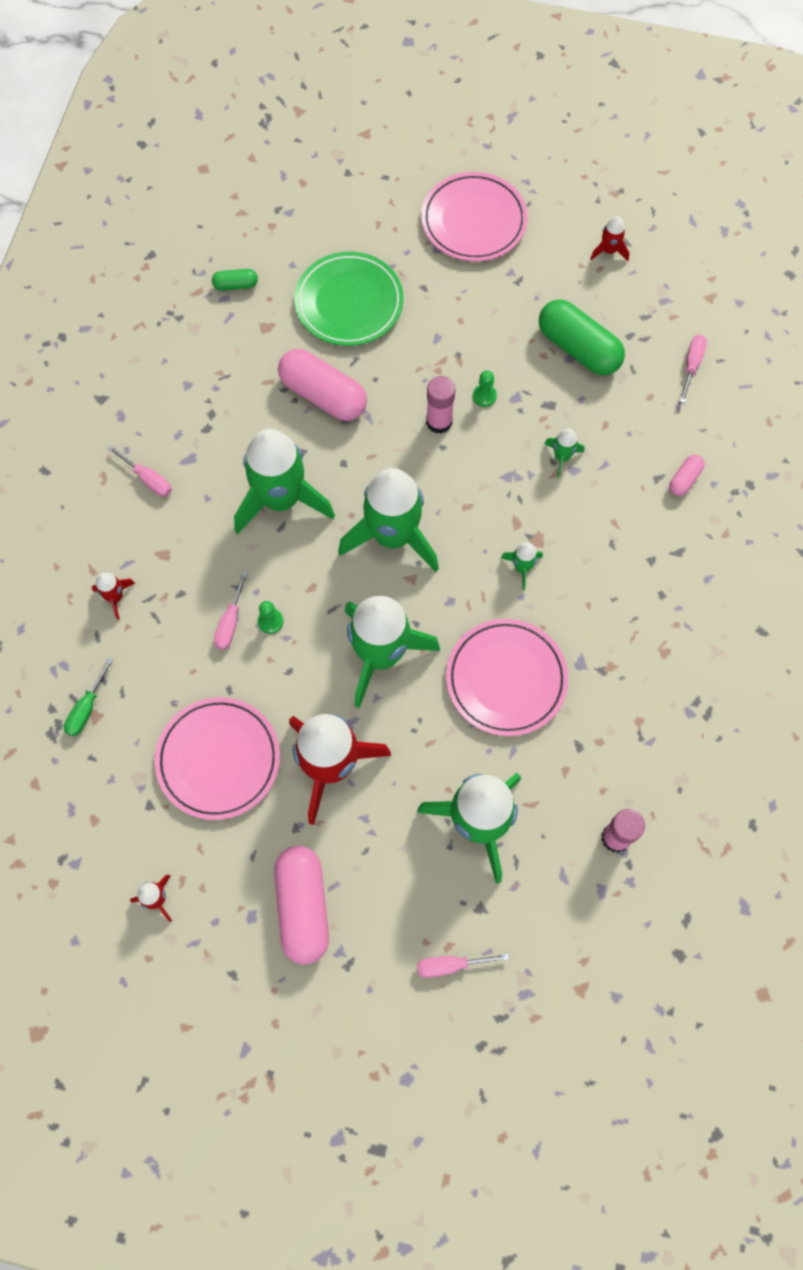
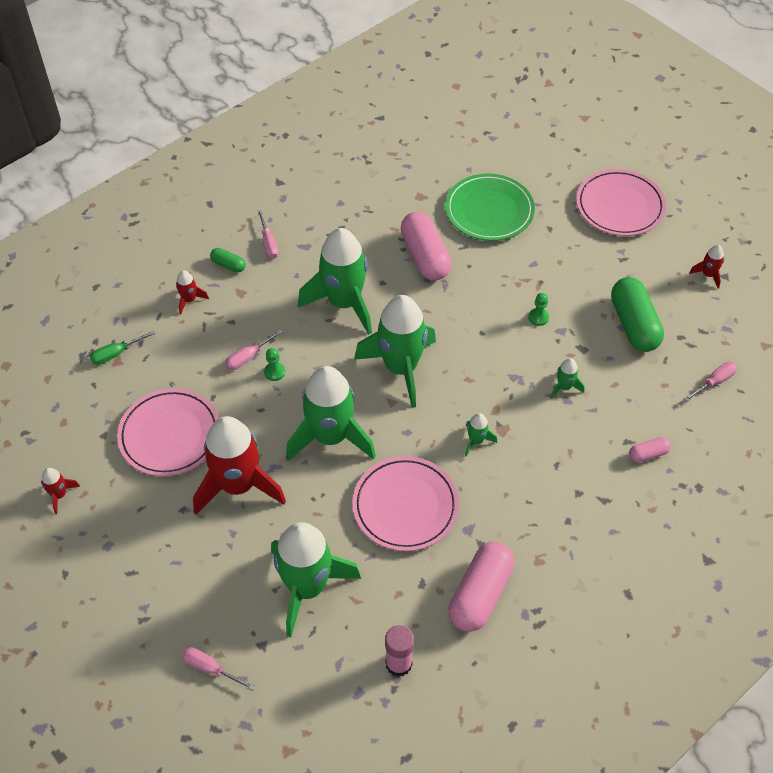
camera: 35 degrees right, 15 degrees down
green capsule [212,269,258,291] -> green capsule moved to [210,248,246,272]
pink capsule [274,846,329,964] -> pink capsule moved to [449,542,514,632]
pink glue stick [426,376,456,434] -> none

